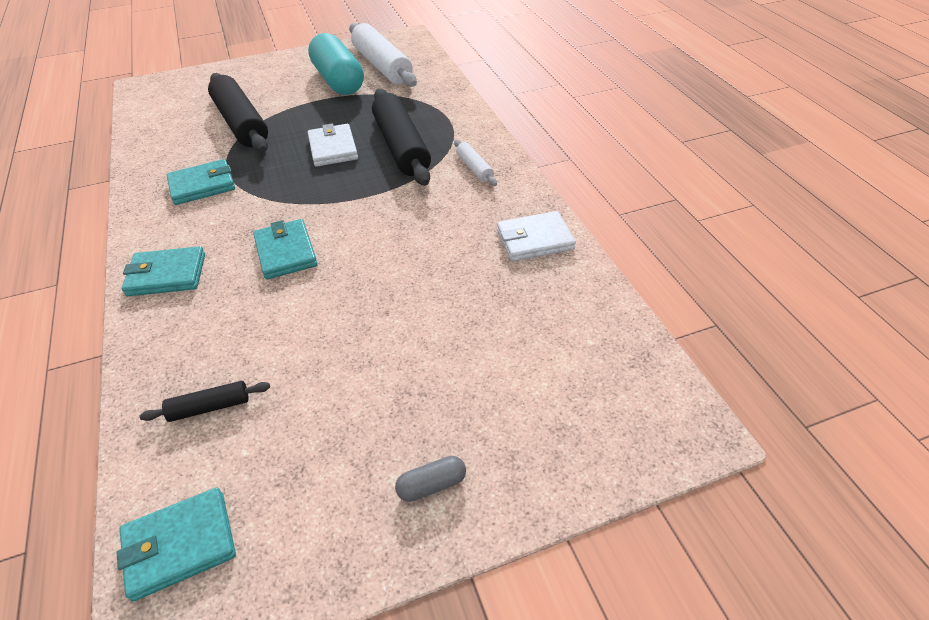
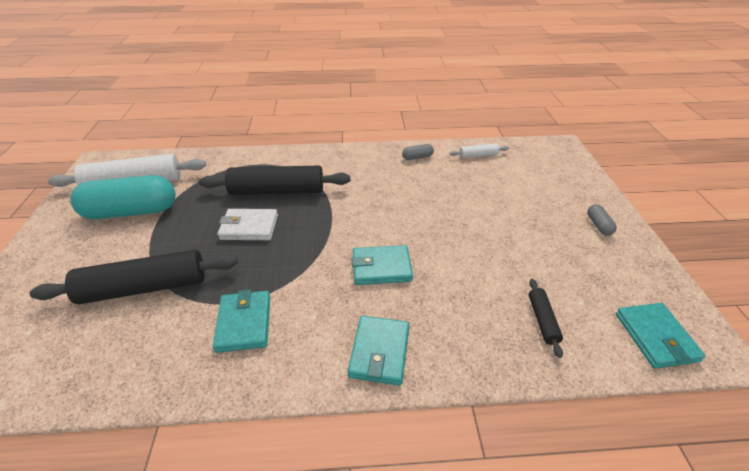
camera: 75 degrees left, 5 degrees down
white rolling pin [454,140,497,186] -> white rolling pin moved to [449,143,509,158]
white wallet [497,211,576,262] -> grey capsule [402,144,434,160]

